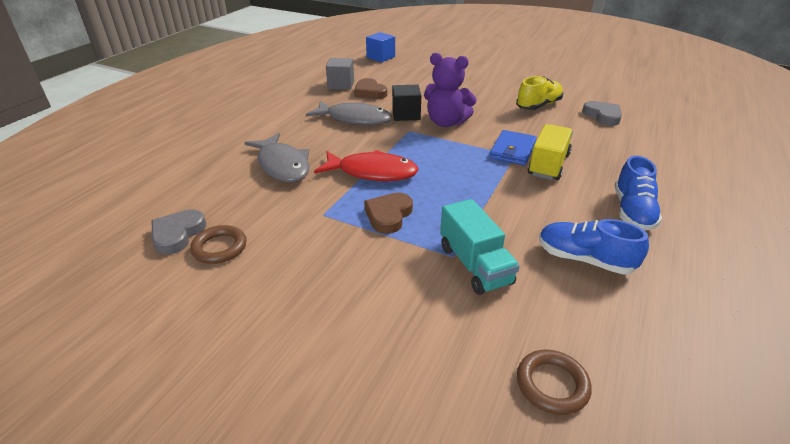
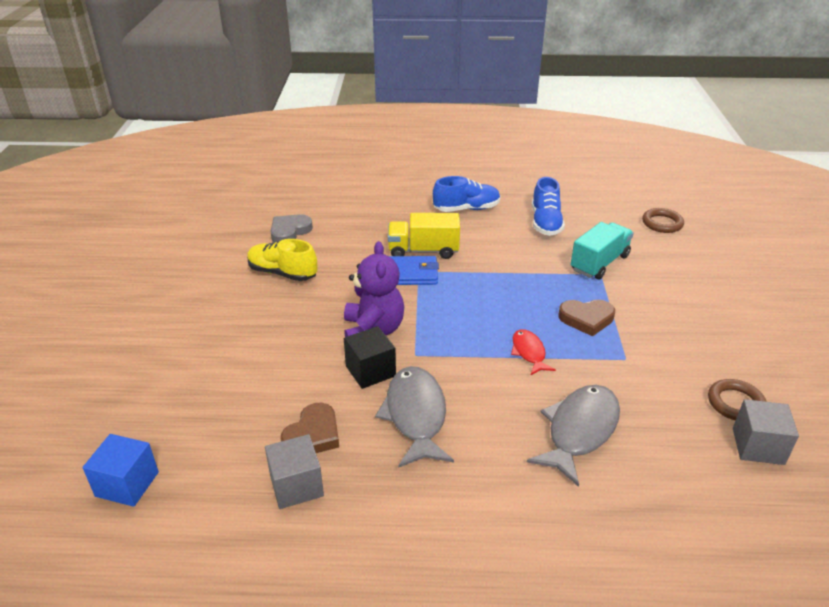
camera: 115 degrees left, 0 degrees up
grey heart [152,209,206,255] -> grey cube [733,399,799,465]
red fish [314,150,419,181] -> red fish [511,329,556,375], size x0.55

